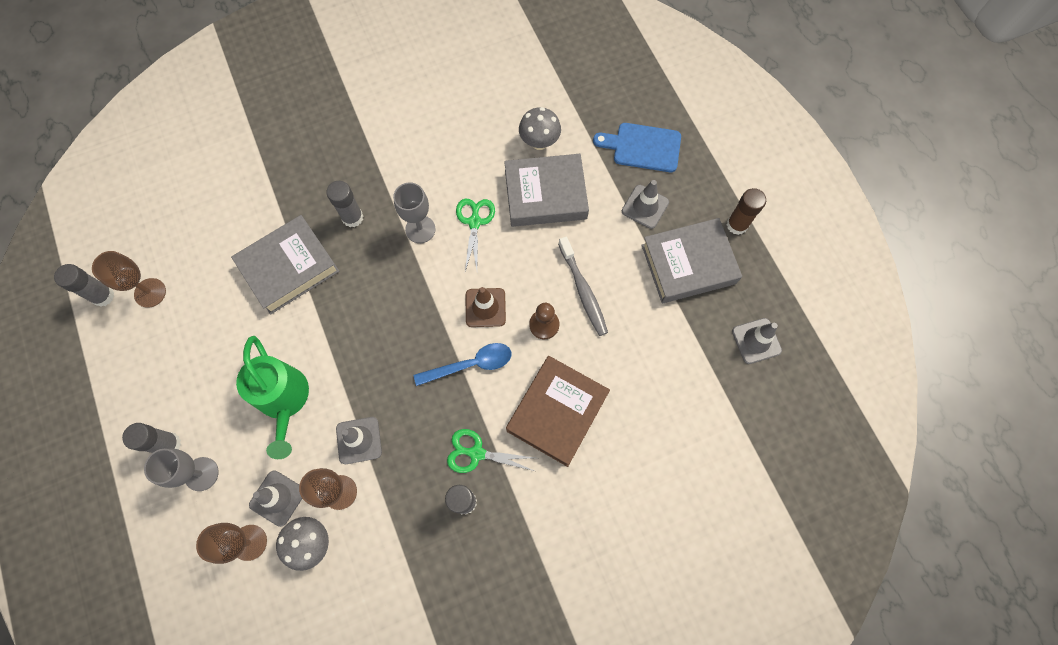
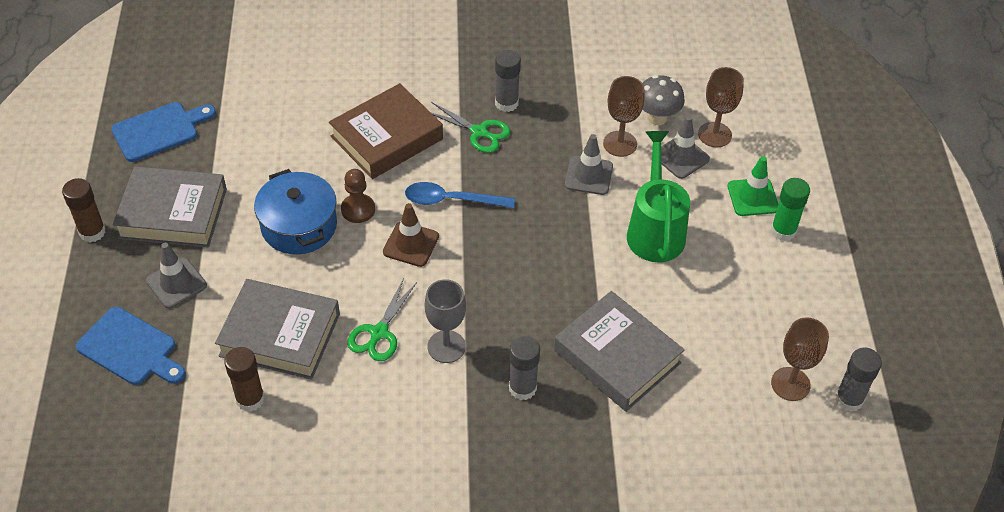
camera: 160 degrees left, 20 degrees down
grey glue stick [122,423,181,453] -> green glue stick [771,178,810,241]
grey goblet [144,448,219,491] -> green traffic cone [728,156,778,216]
grey book [231,215,339,314] -> grey book turned 60 degrees clockwise [554,291,685,412]
grey mushroom [519,107,561,150] -> brown glue stick [224,347,265,412]
grey toothbrush [558,236,608,336] -> blue pot [254,169,337,255]
grey traffic cone [732,318,782,364] -> blue cutting board [111,102,216,162]

